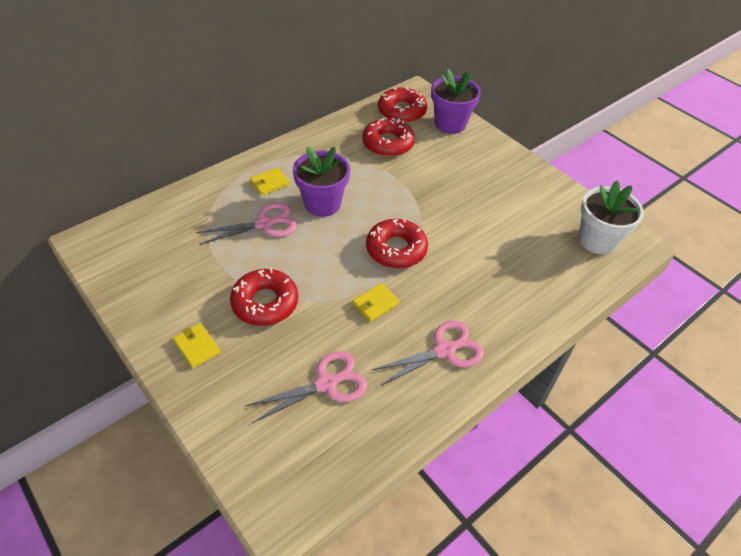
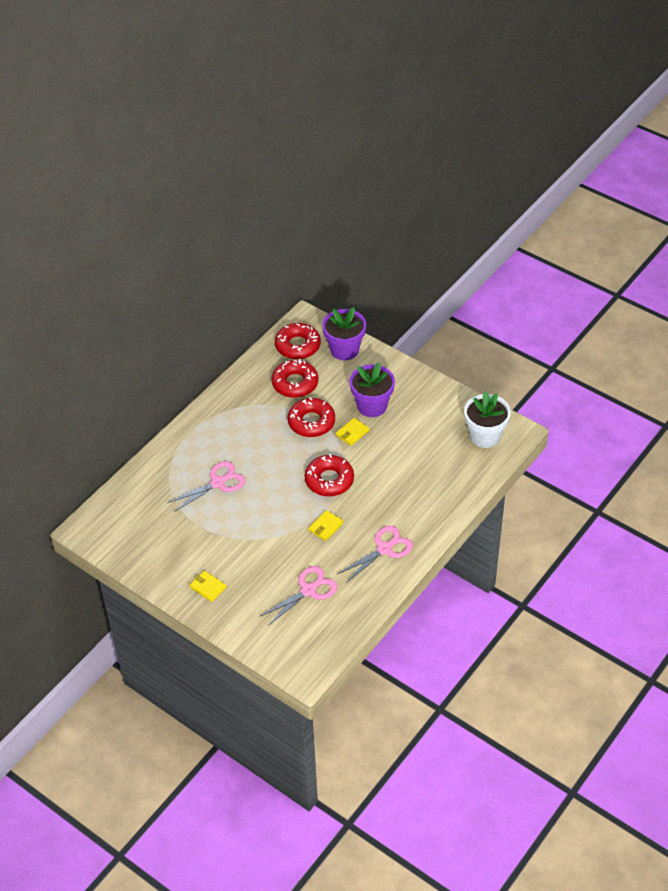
camera: 10 degrees left, 0 degrees up
red donut [230,268,298,326] -> red donut moved to [288,397,335,437]
yellow wallet [250,168,290,196] -> yellow wallet moved to [336,418,369,446]
purple flower pot [293,146,350,217] -> purple flower pot moved to [349,362,395,417]

